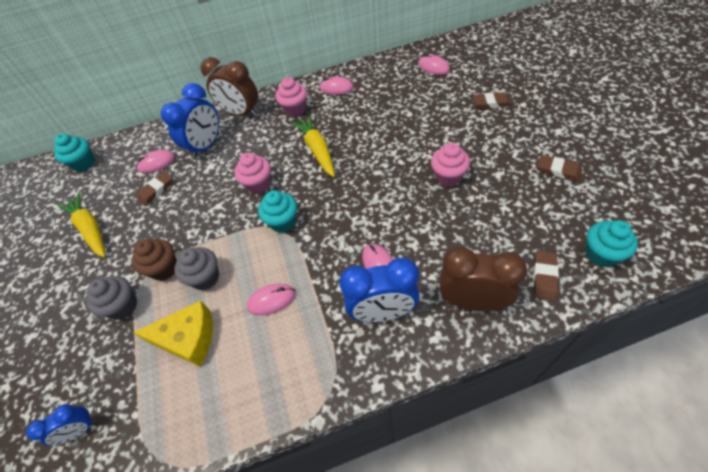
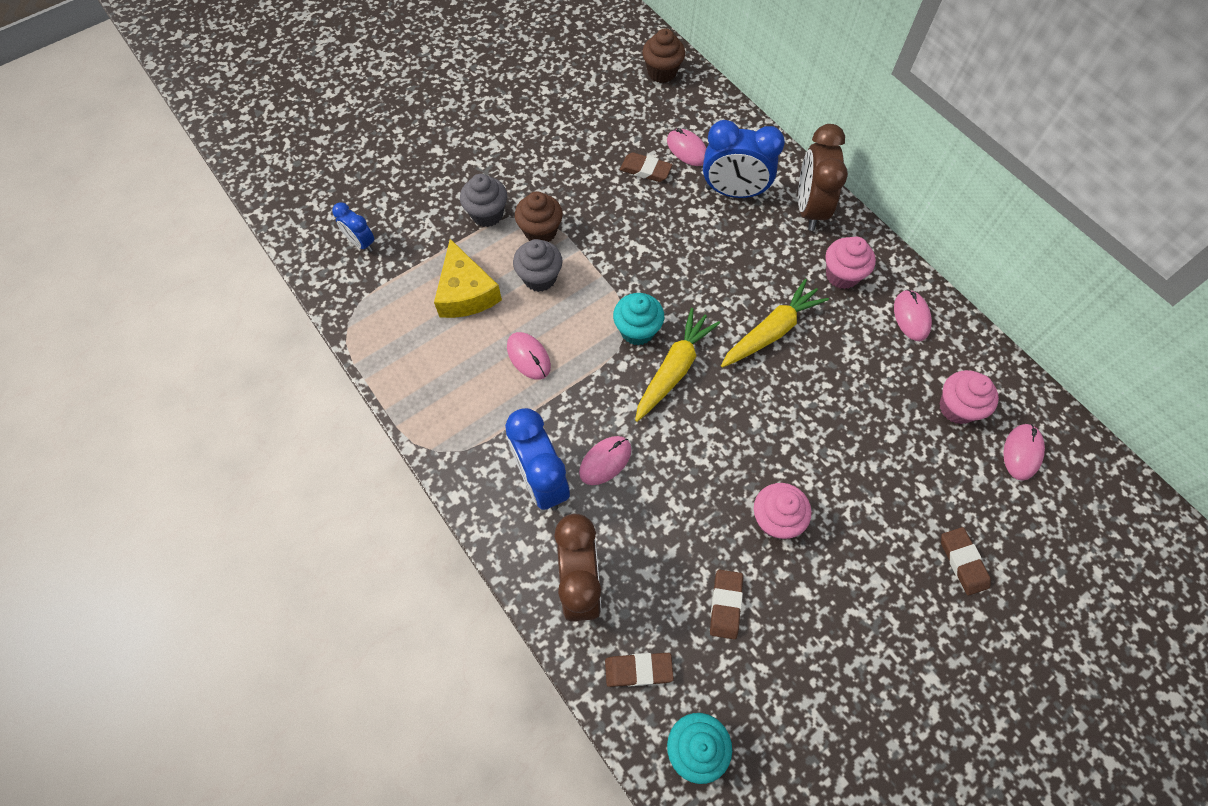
camera: 65 degrees right, 10 degrees up
turquoise cupcake [54,134,95,172] -> brown cupcake [642,28,685,83]
yellow carrot [58,193,105,257] -> yellow carrot moved to [635,308,720,422]
pink cupcake [234,153,271,194] -> pink cupcake moved to [940,370,999,424]
brown eraser [537,155,582,181] -> brown eraser moved to [710,569,743,639]

